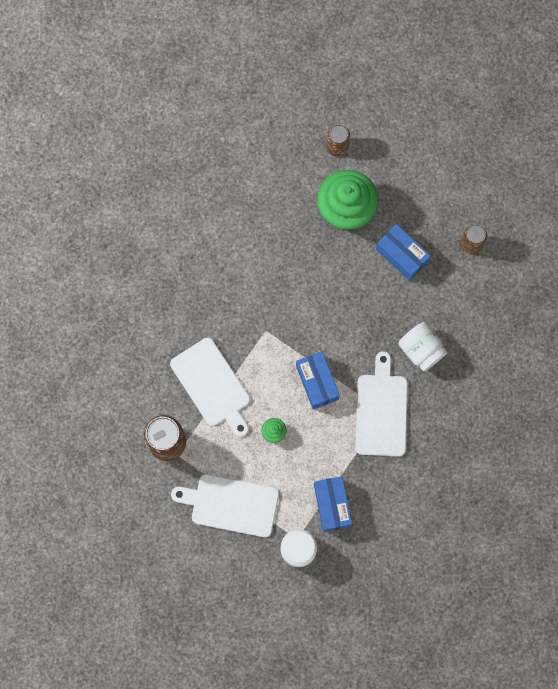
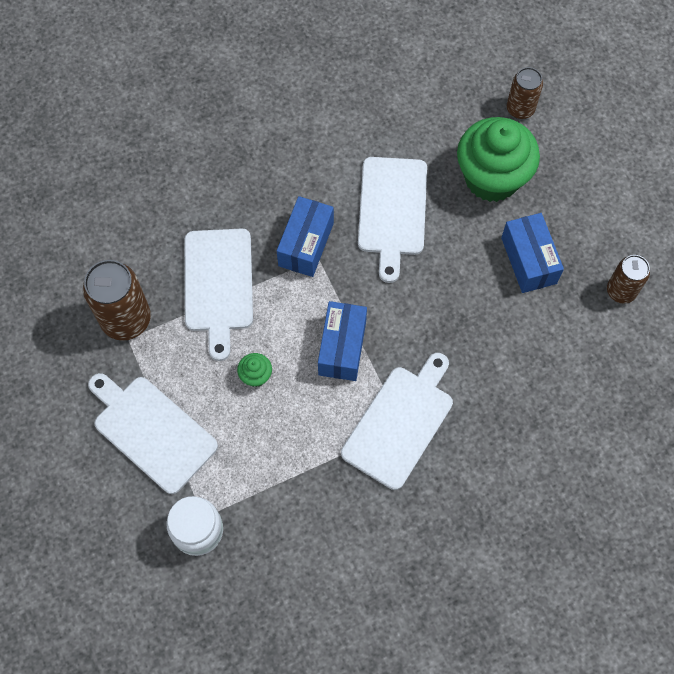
camera: 30 degrees right, 10 degrees down
blue box [314,476,352,532] -> blue box moved to [277,196,334,277]
white jar [399,322,447,372] -> none
none -> white cutting board [358,157,427,283]

